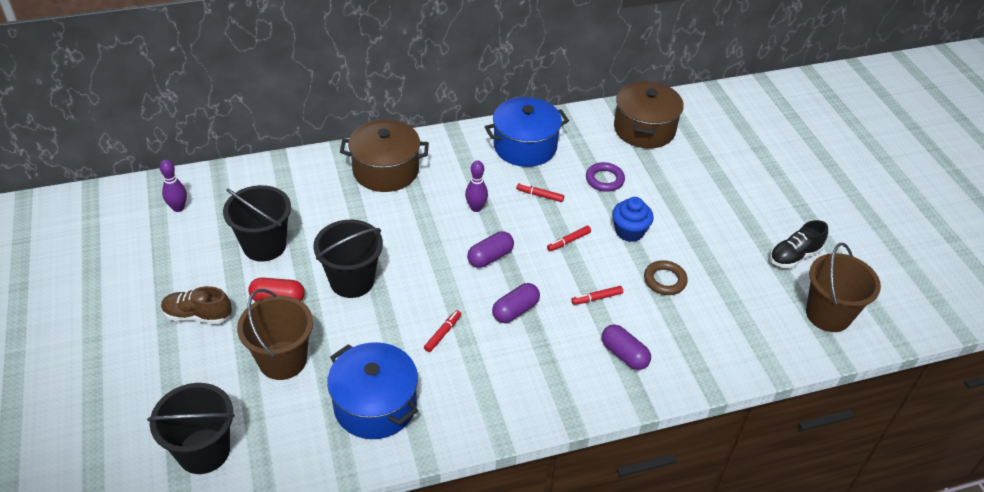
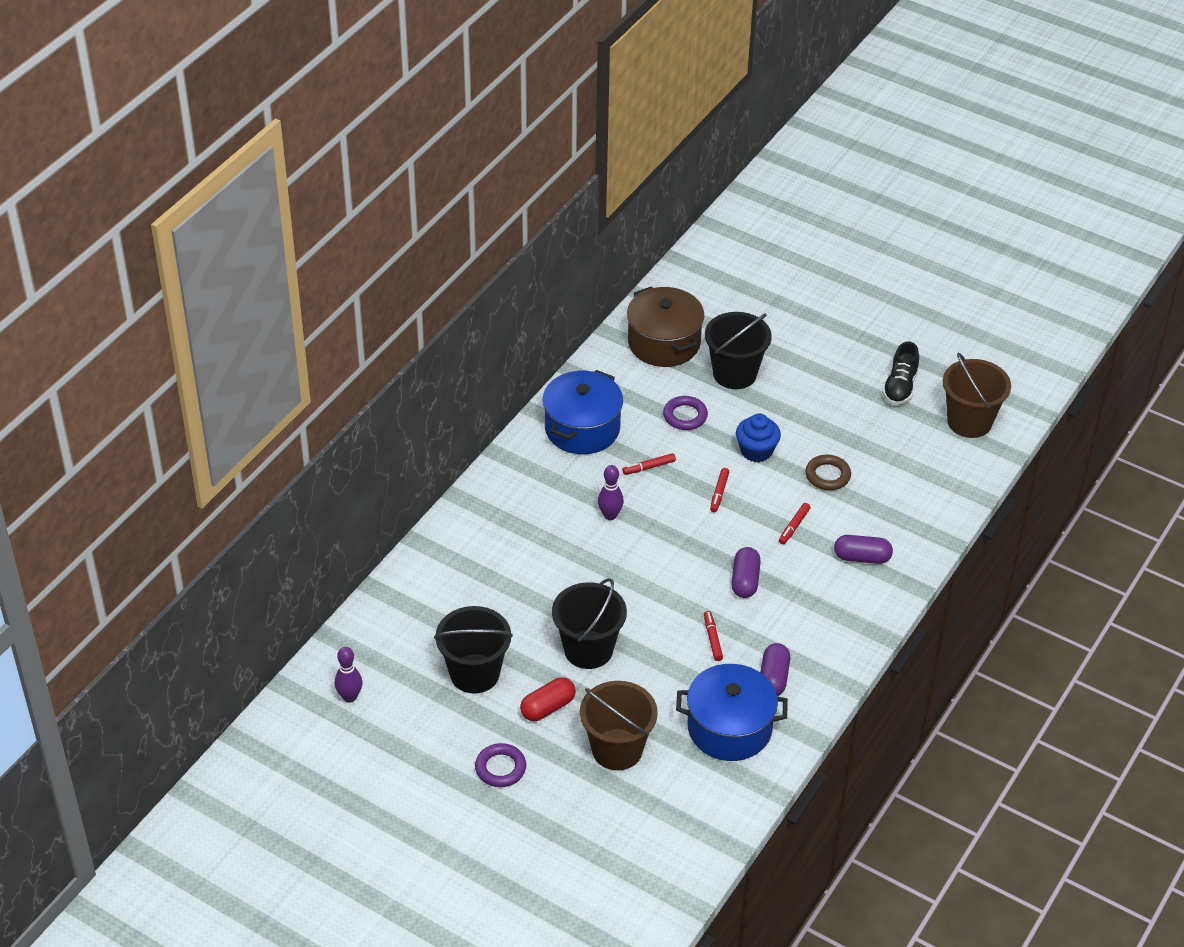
camera: 40 degrees left, 0 degrees up
black bucket [147,383,235,474] -> black bucket moved to [705,312,772,389]
brown shoe [161,286,232,324] -> purple ring [475,743,526,787]
brown pot [340,119,429,192] -> none
purple capsule [467,231,514,268] -> purple capsule moved to [760,643,790,696]

